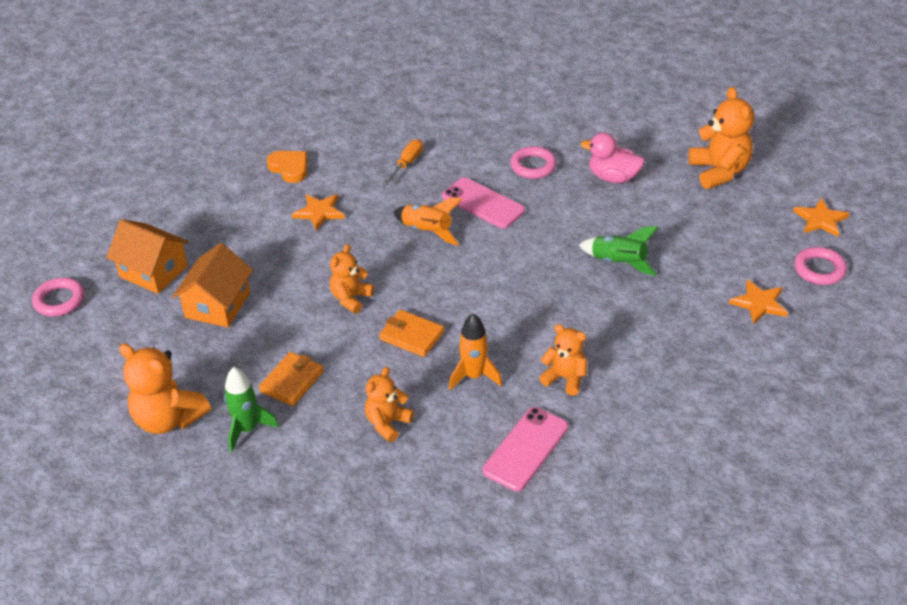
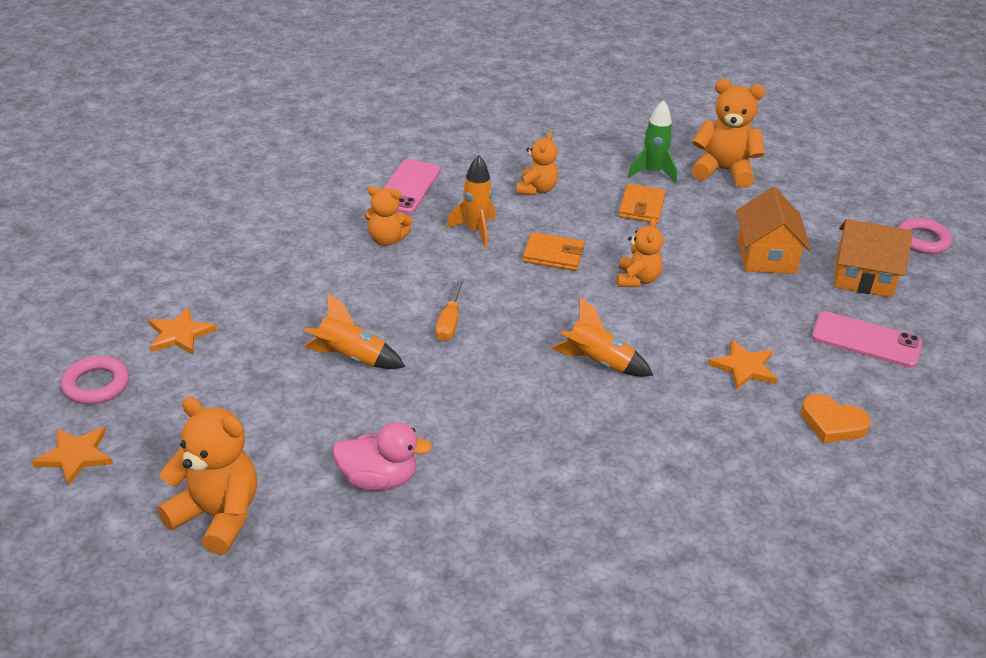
camera: 160 degrees right, 5 degrees down
orange screwdriver [383,139,423,185] -> orange screwdriver moved to [435,278,464,341]
pink phone [442,177,525,229] -> pink phone moved to [812,311,922,368]
pink ring [510,146,557,179] -> none
green rocket [579,226,659,276] -> orange rocket [303,293,405,369]
orange teddy bear [689,87,754,189] -> orange teddy bear turned 150 degrees clockwise [157,397,257,555]

